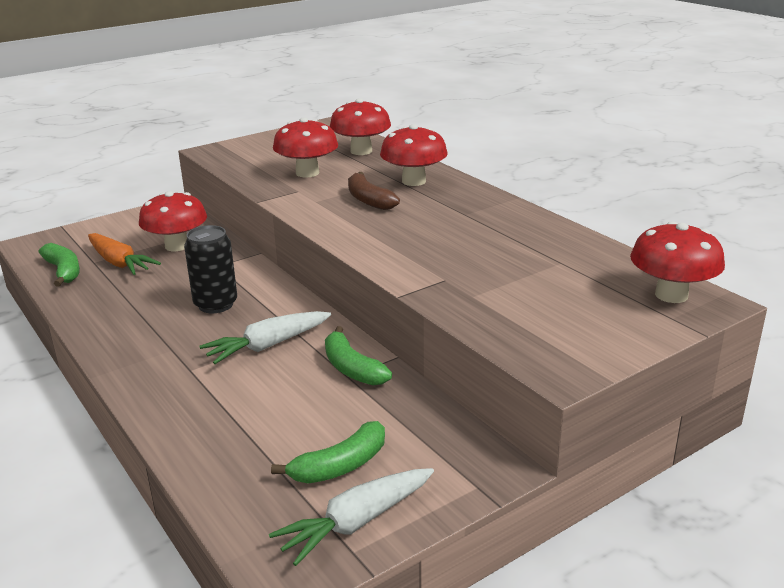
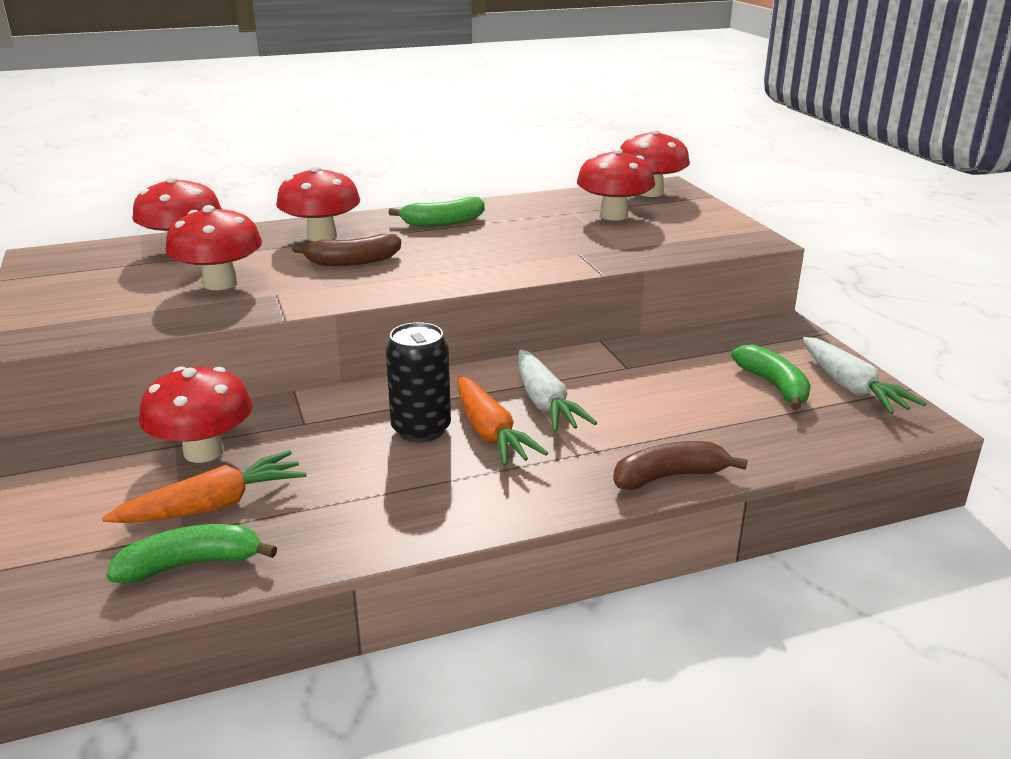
camera: 75 degrees left, 0 degrees up
green banana [325,326,392,386] -> green banana moved to [388,197,485,227]
none -> orange carrot [457,376,548,466]
none -> red mushroom [577,148,655,221]
none -> brown banana [613,441,747,490]

